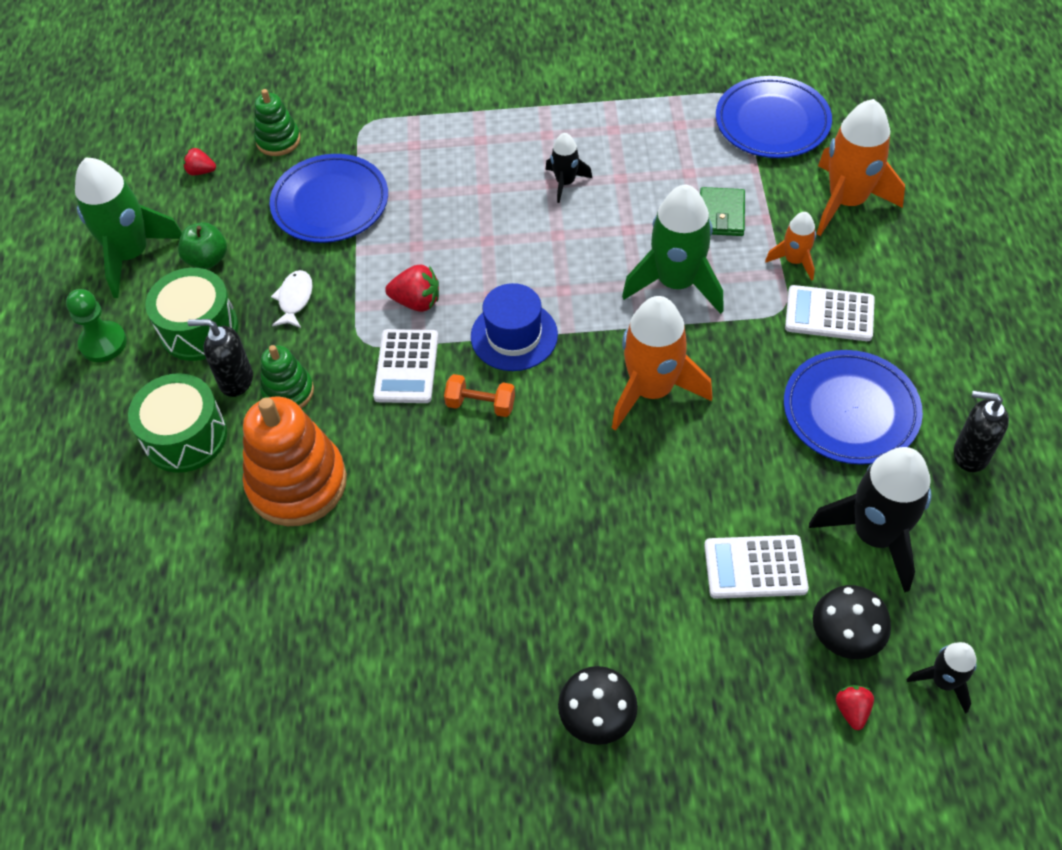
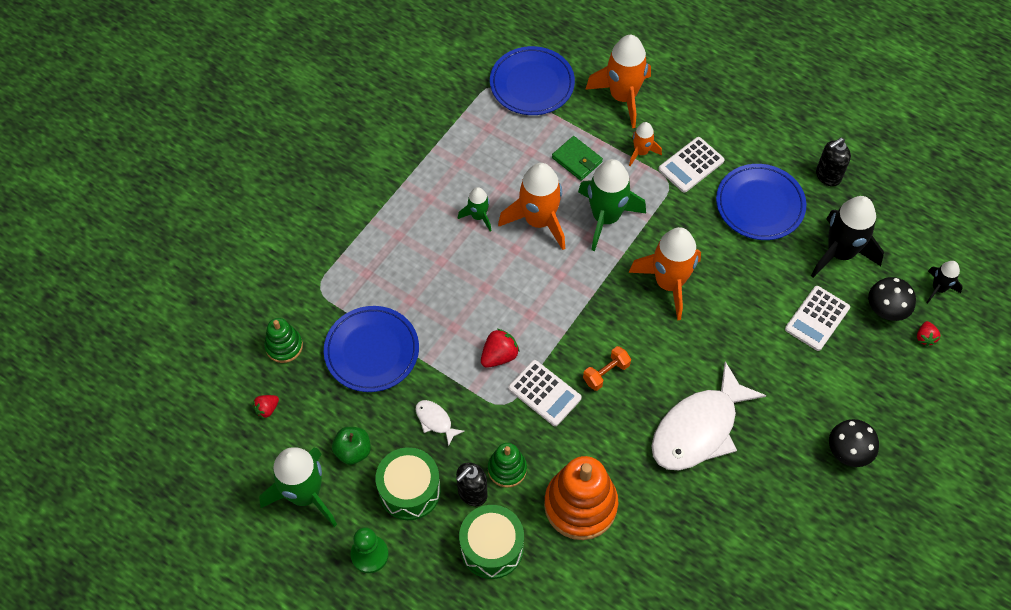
camera: 55 degrees left, 5 degrees up
blue hat [471,283,558,371] -> none
black rocket [545,133,592,203] -> green rocket [458,187,492,232]
red strawberry [836,685,874,730] -> red strawberry turned 120 degrees counterclockwise [917,321,940,346]
none -> orange rocket [498,163,565,250]
none -> white fish [652,361,766,470]

